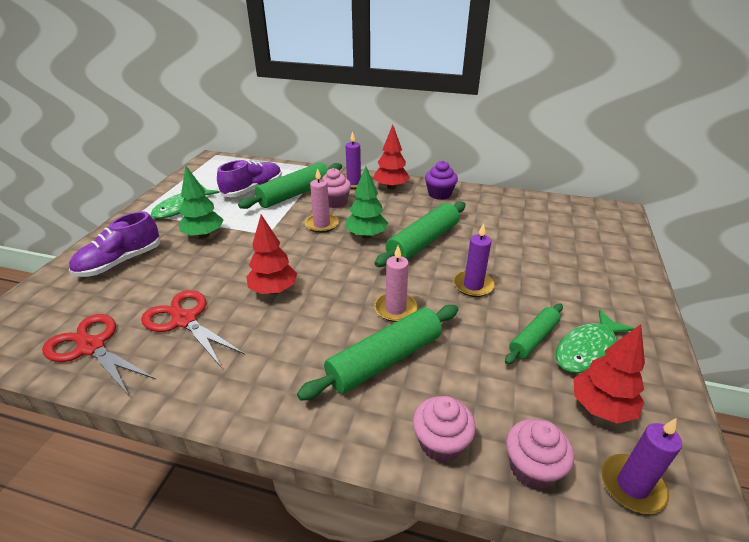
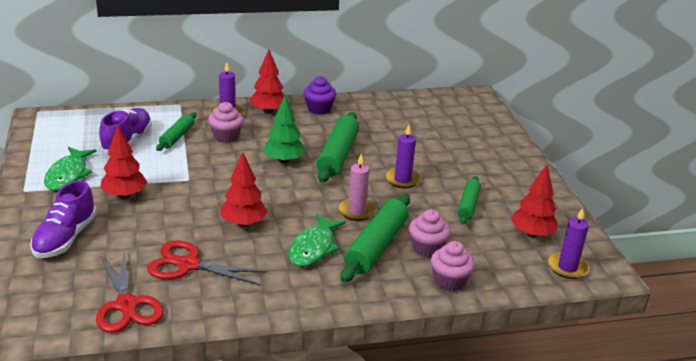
camera: 30 degrees left, 5 degrees down
red scissors [42,314,156,395] -> red scissors turned 120 degrees counterclockwise [96,252,164,333]
green tree [179,166,224,238] -> red tree [100,125,147,199]
green rolling pin [238,162,342,209] -> green rolling pin [156,112,196,151], size x0.59
pink candle [305,168,339,233] -> none
pink cupcake [506,419,574,489] -> pink cupcake moved to [409,209,451,257]
green fish [555,309,635,373] -> green fish moved to [288,214,346,267]

